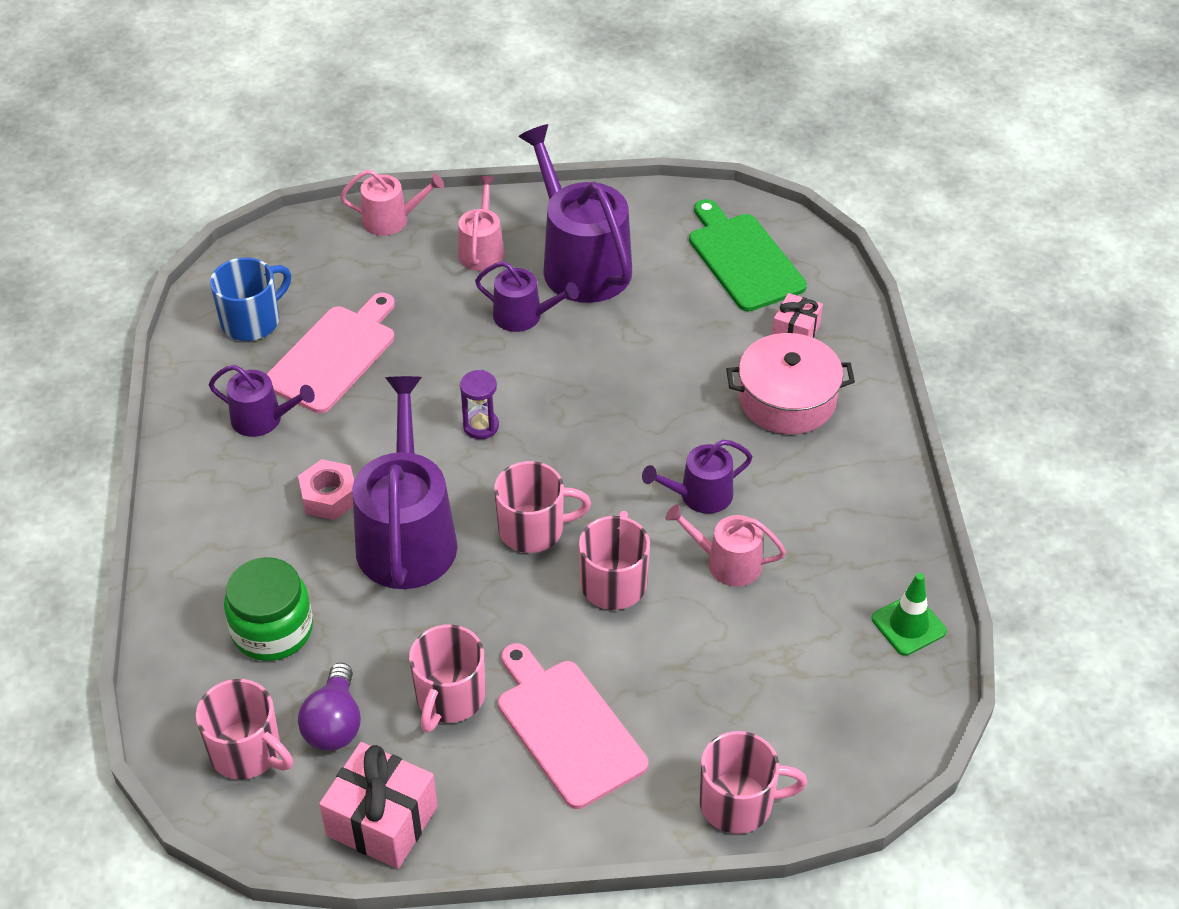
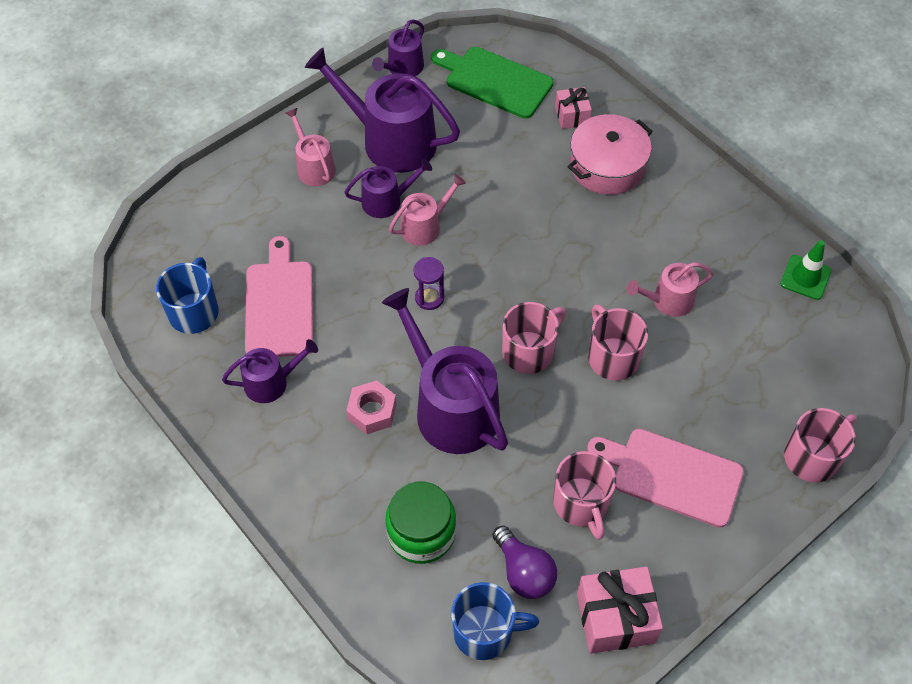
camera: 35 degrees left, 10 degrees up
pink mug [196,679,293,779] -> blue mug [451,582,539,660]
pink watering can [340,170,444,236] -> pink watering can moved to [389,174,466,246]
purple watering can [642,440,753,514] -> purple watering can moved to [372,20,424,76]

